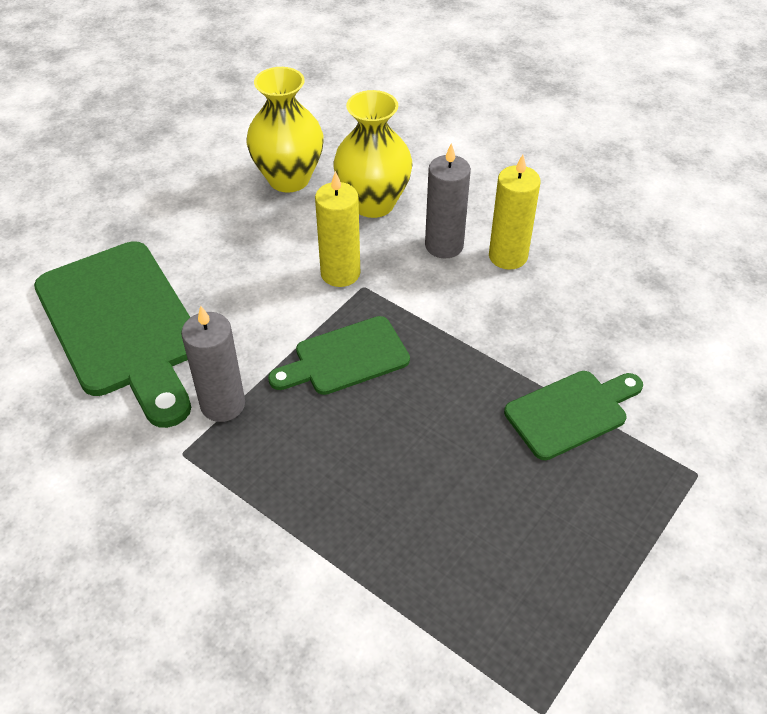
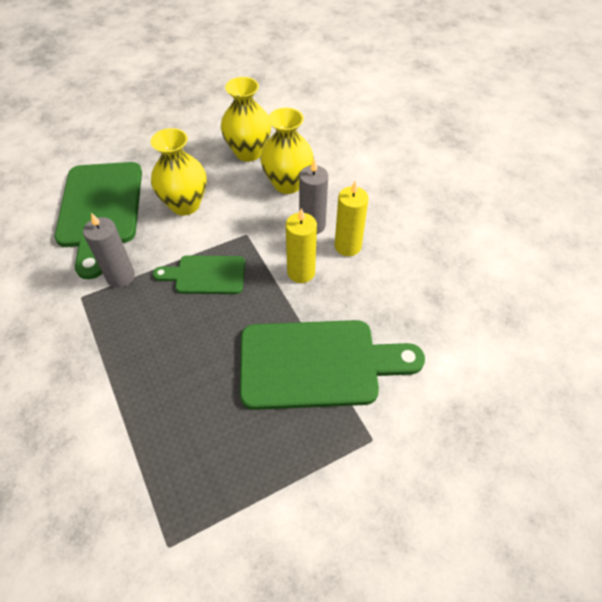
camera: 25 degrees right, 5 degrees up
yellow candle [315,171,360,287] -> yellow candle moved to [286,208,317,283]
green cutting board [504,371,643,460] -> green cutting board [240,320,425,410], size x1.80
none -> yellow vase [150,128,206,215]

